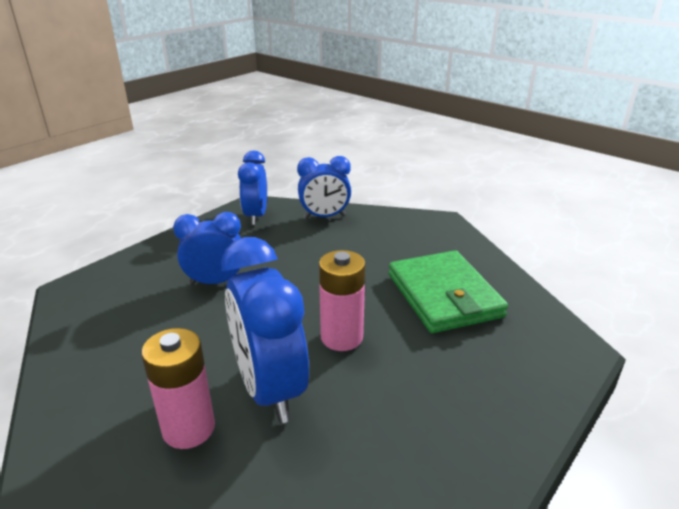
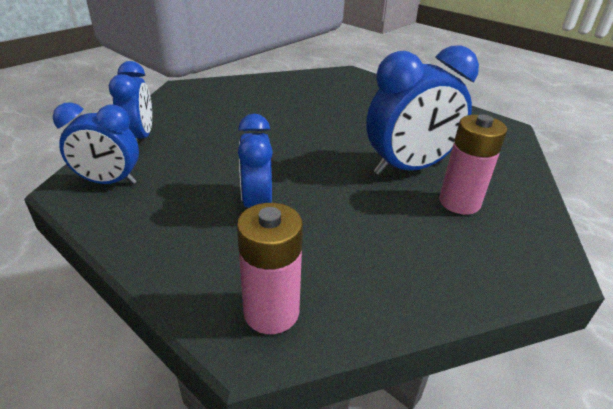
camera: 90 degrees left, 5 degrees up
pink battery [319,250,365,351] -> pink battery moved to [237,203,303,334]
green wallet [389,250,508,333] -> none

